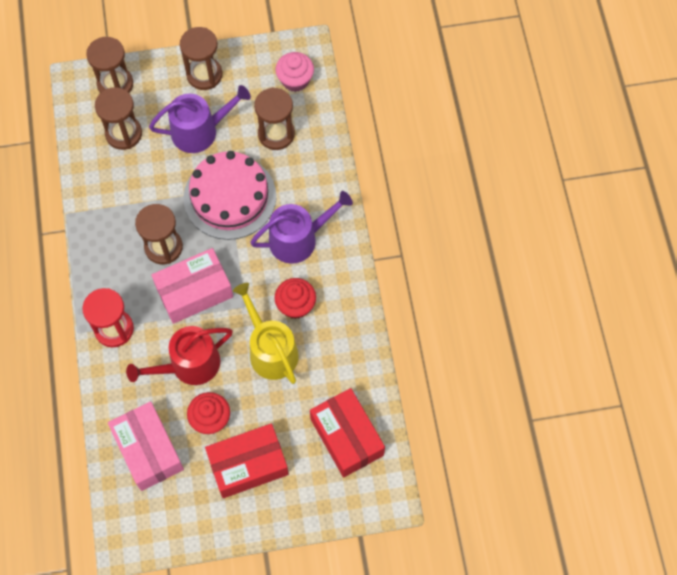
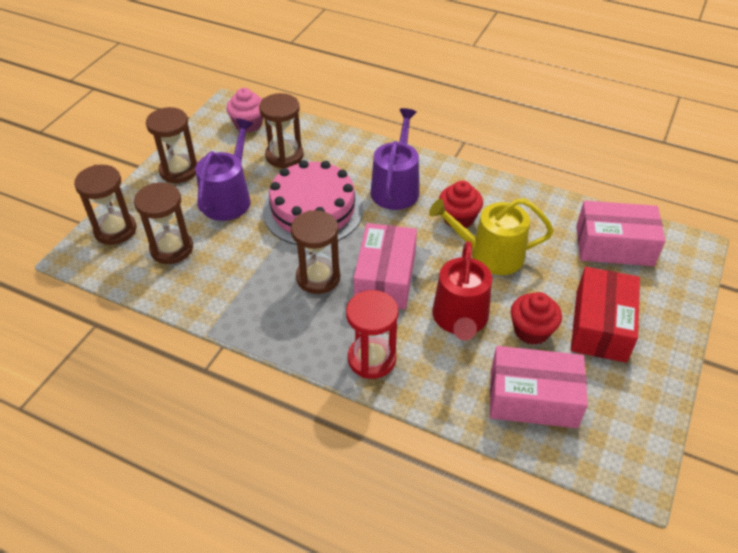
camera: 55 degrees left, 20 degrees down
red box [310,388,385,477] -> pink box [576,201,665,266]

